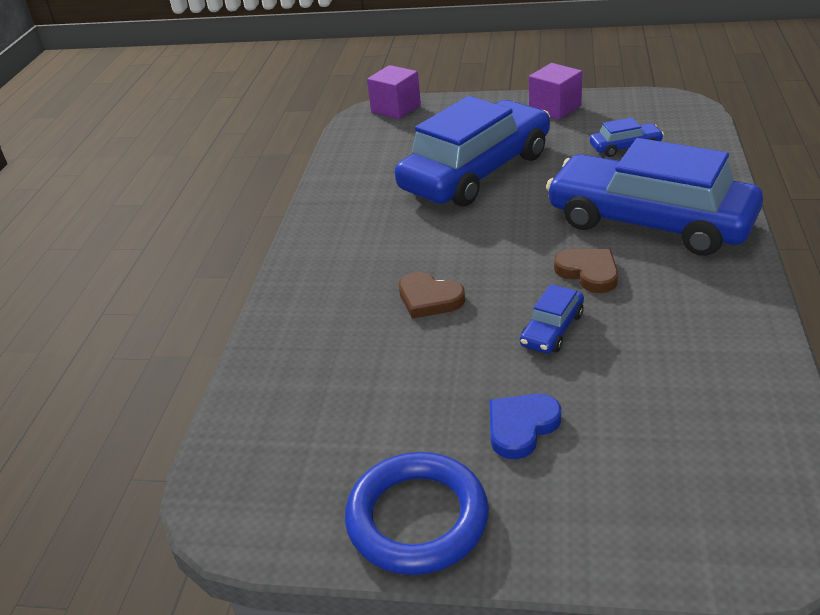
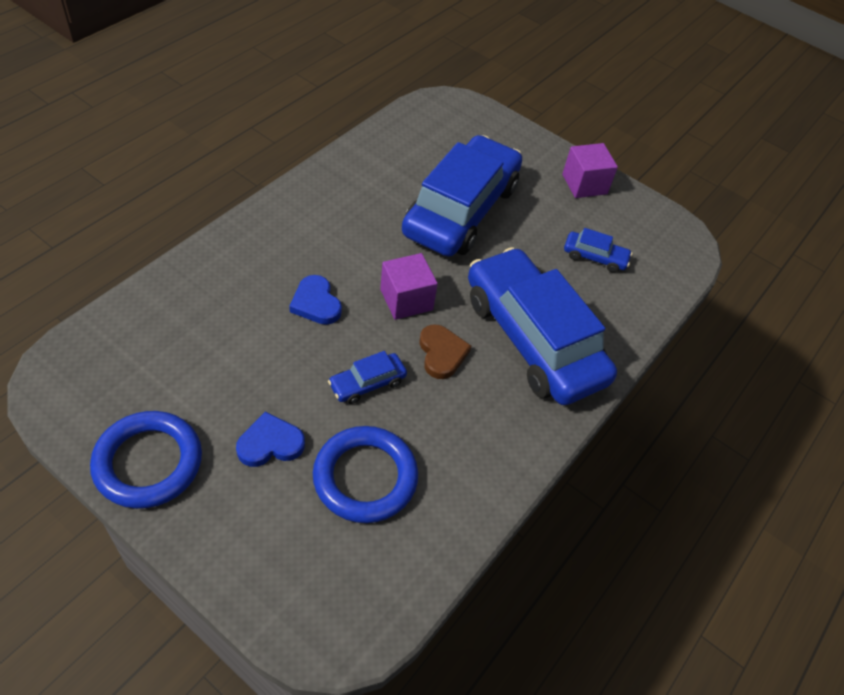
camera: 20 degrees right, 15 degrees up
purple cube [367,65,421,119] -> purple cube moved to [380,253,438,320]
blue car [395,96,550,207] -> blue car turned 45 degrees counterclockwise [402,135,522,257]
brown heart [399,272,465,319] -> blue heart [289,275,342,325]
none -> blue ring [313,426,418,523]

